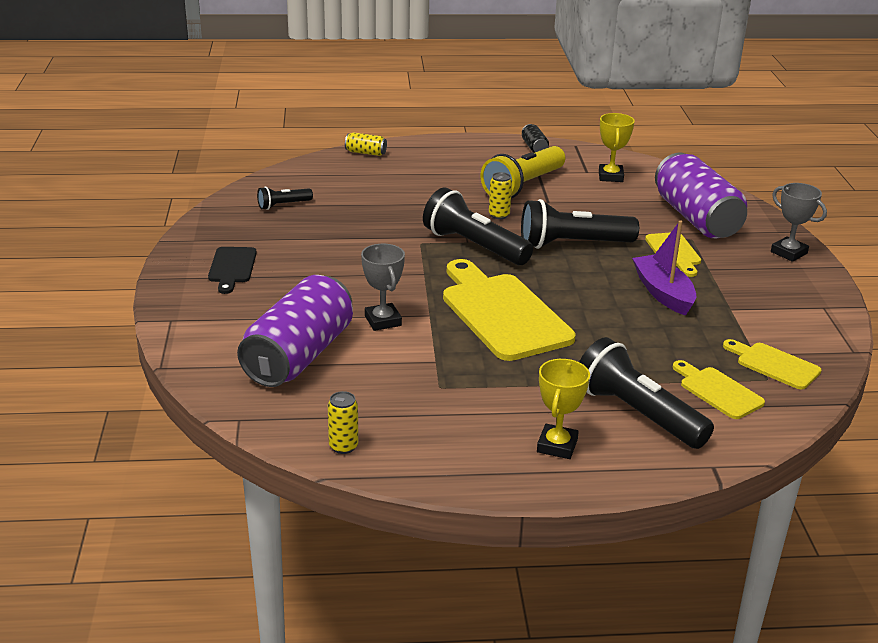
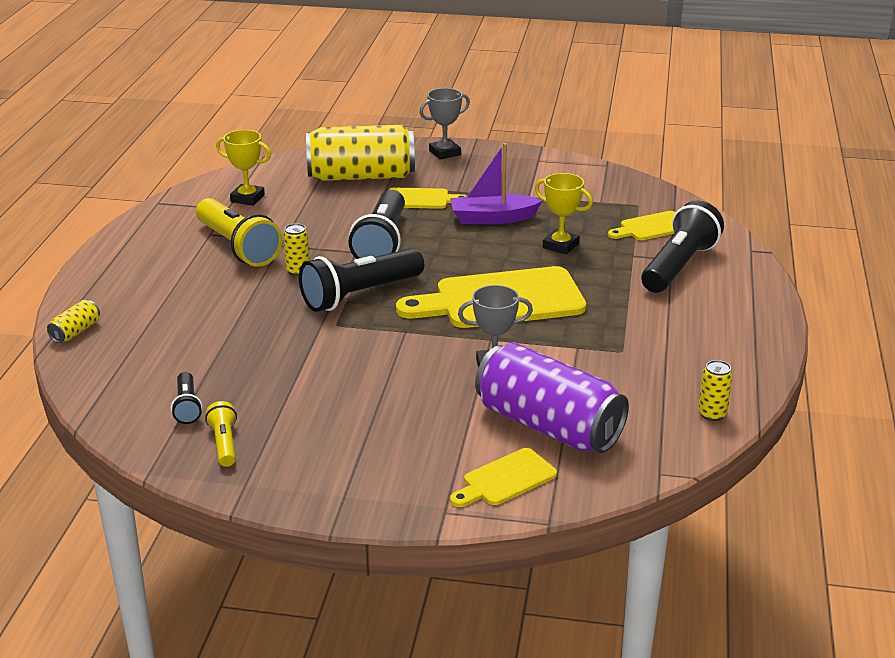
camera: 75 degrees left, 0 degrees up
black cutting board [208,247,257,294] -> none
black can [522,124,549,153] -> none
yellow trophy [537,359,590,459] -> yellow trophy moved to [535,173,593,255]
black flashlight [579,337,714,449] -> black flashlight turned 150 degrees clockwise [641,200,724,293]
purple can [655,152,747,239] -> yellow can [306,125,415,181]
yellow cutting board [723,339,821,389] -> yellow cutting board moved to [450,448,557,507]
none -> yellow flashlight [205,401,237,467]

